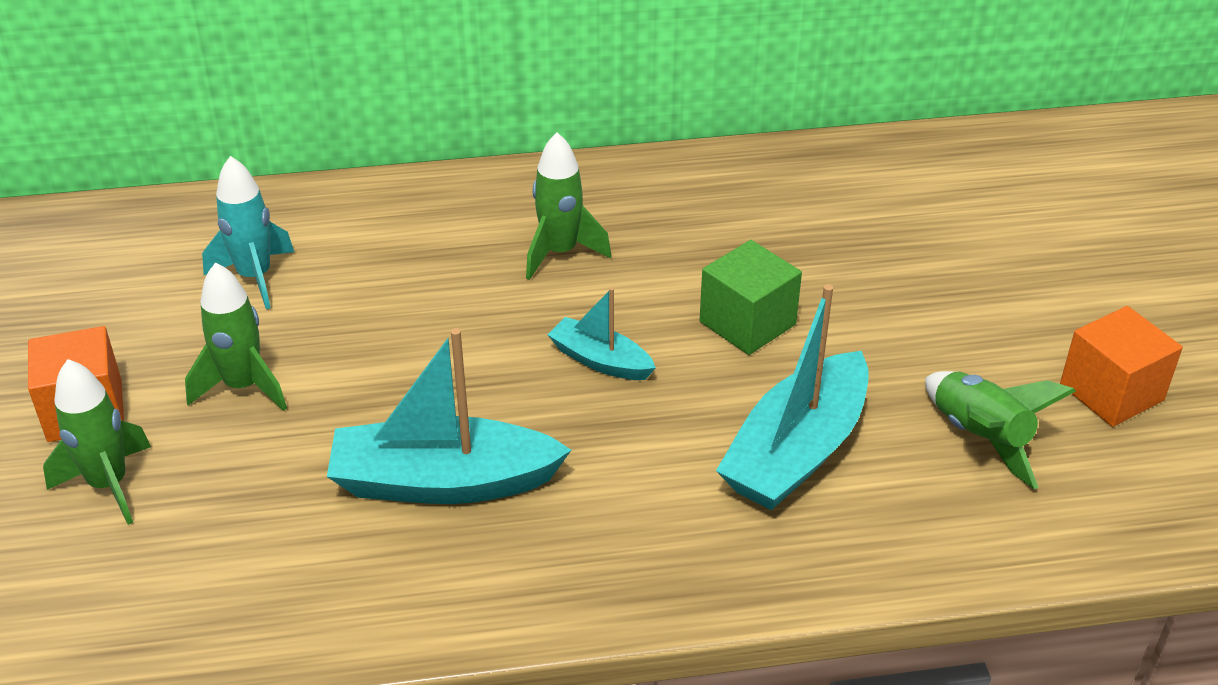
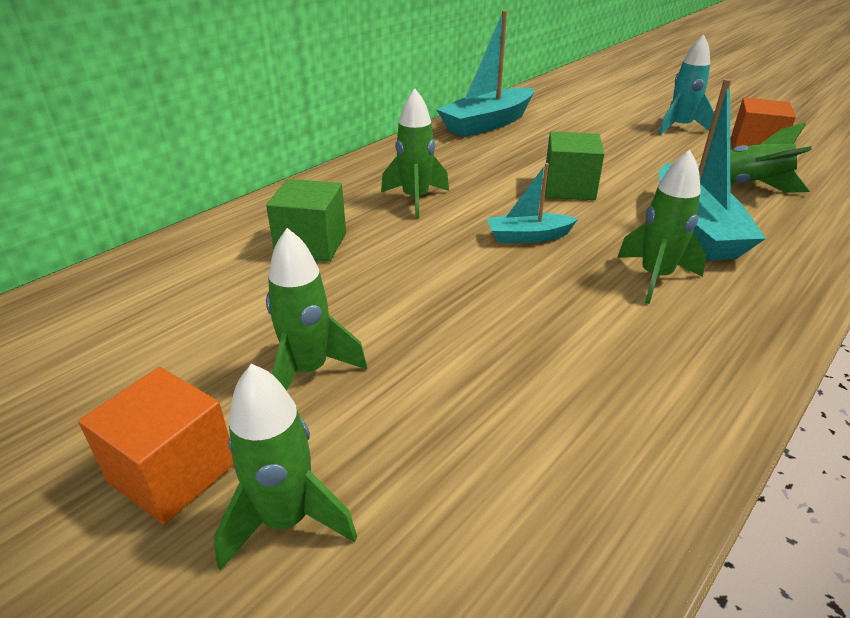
camera: 40 degrees left, 5 degrees down
turquoise rocket [202,156,294,309] -> turquoise rocket moved to [658,34,715,135]
turquoise boat [327,328,571,504] -> turquoise boat moved to [436,10,534,137]
none -> green cube [266,179,346,262]
none -> green rocket [617,150,706,304]

